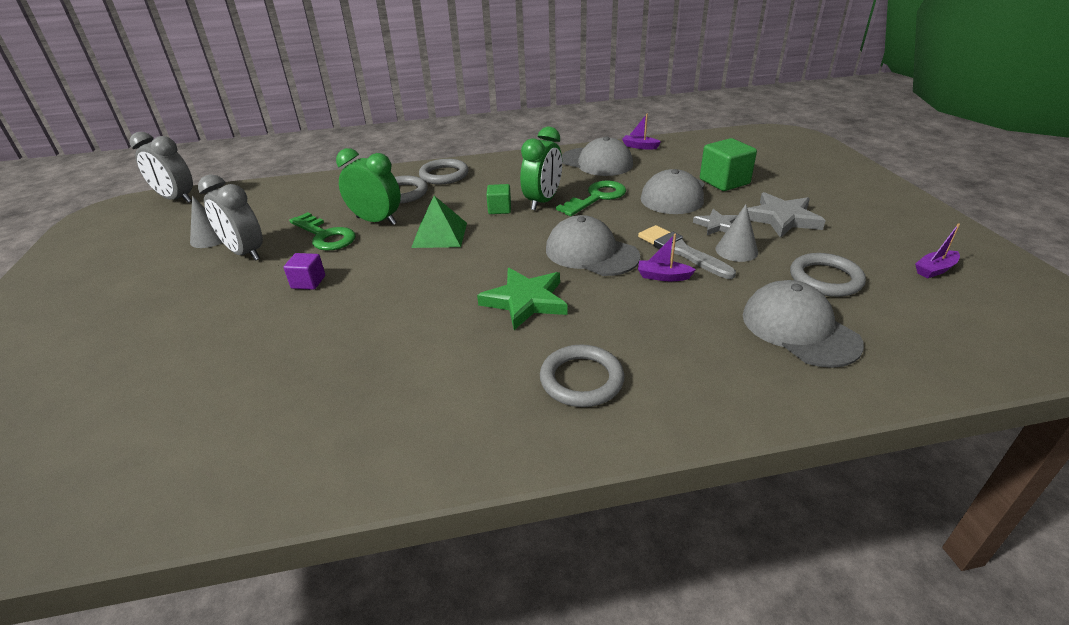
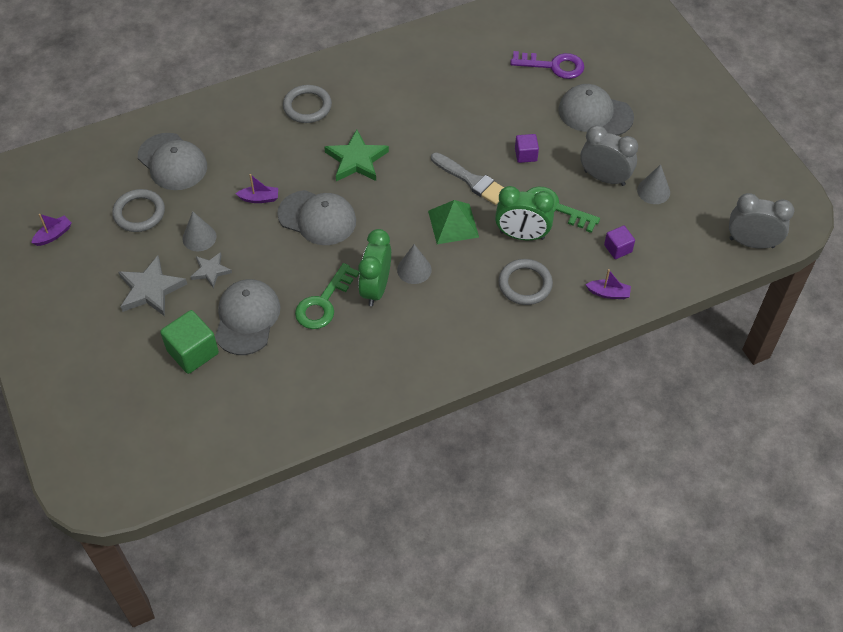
camera: 165 degrees right, 20 degrees up
grey ring [419,159,468,184] -> none
green cube [486,184,511,214] -> grey cone [397,244,432,284]
grey cap [562,137,633,176] -> grey cap moved to [558,84,634,136]
purple boat [622,114,661,149] -> purple boat moved to [585,269,631,299]
grey brush [638,225,736,279] -> grey brush moved to [431,152,504,205]
none -> purple key [510,51,584,79]
none -> purple cube [604,226,635,259]

